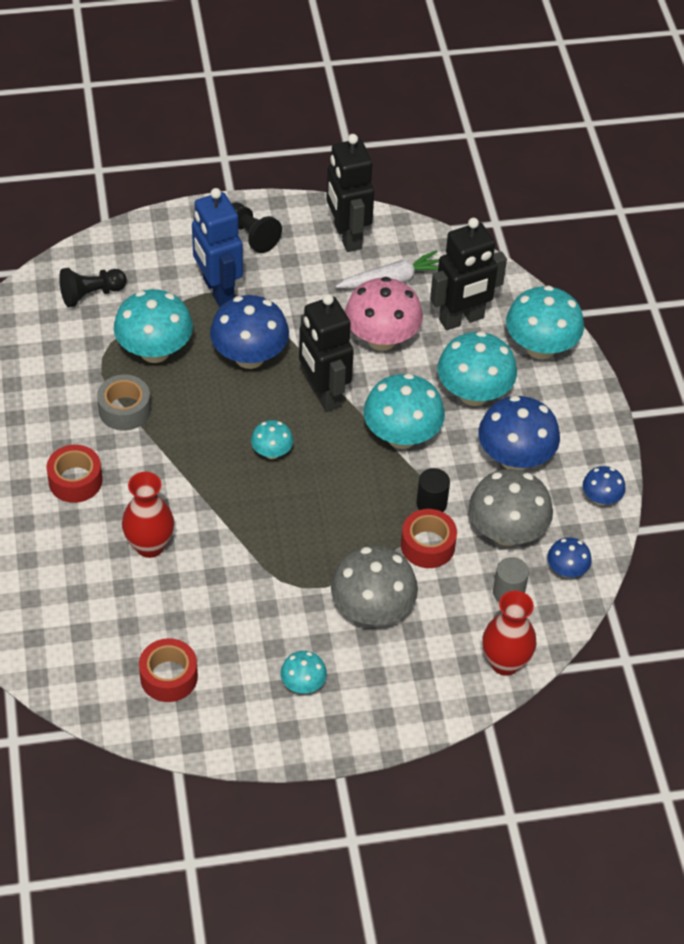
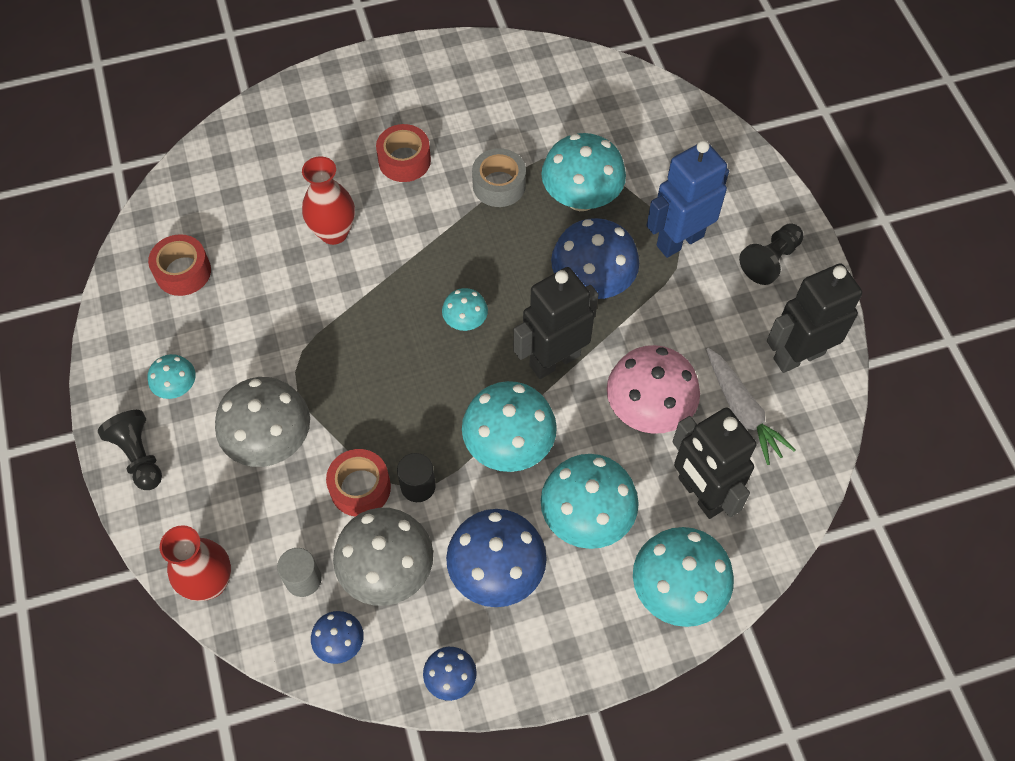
camera: 85 degrees right, 10 degrees up
black pawn [59,268,127,307] -> black pawn moved to [98,410,162,490]

